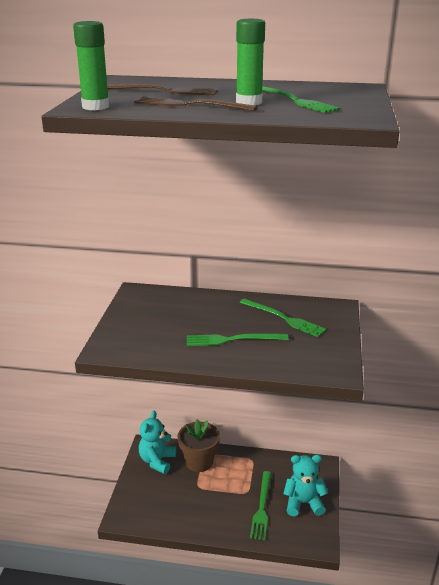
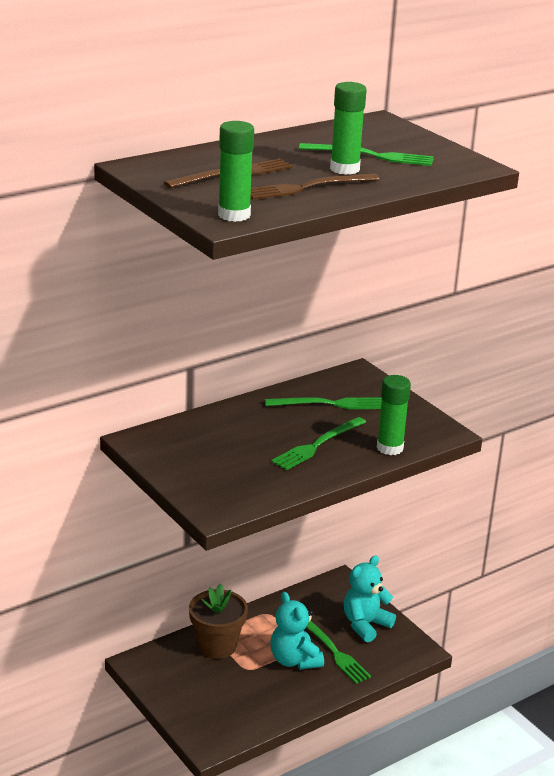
camera: 45 degrees left, 0 degrees up
turquoise teddy bear [139,411,176,474] -> turquoise teddy bear moved to [271,592,324,669]
none -> green glue stick [377,375,411,455]

